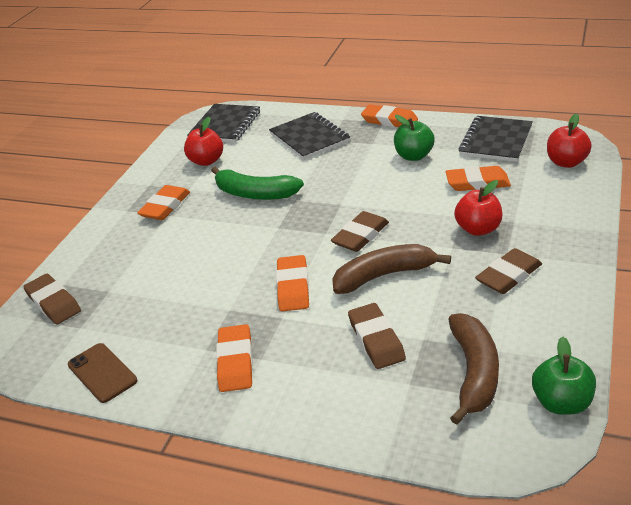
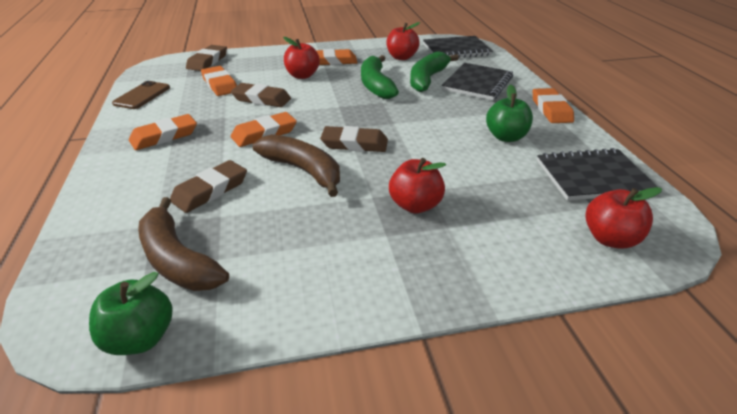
camera: 55 degrees right, 0 degrees up
orange eraser [446,166,511,191] -> orange eraser moved to [201,66,237,96]
brown banana [448,313,499,425] -> brown banana turned 75 degrees clockwise [138,197,229,291]
brown eraser [475,248,542,294] -> brown eraser moved to [231,83,291,107]
none -> red apple [283,37,320,79]
none -> green banana [410,51,459,92]

